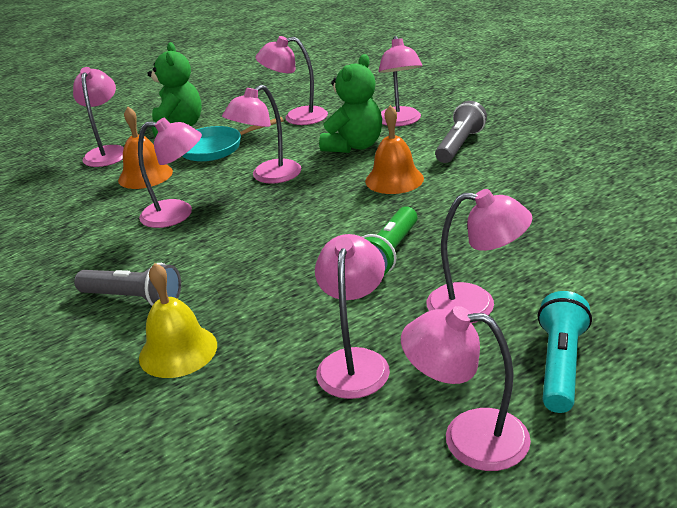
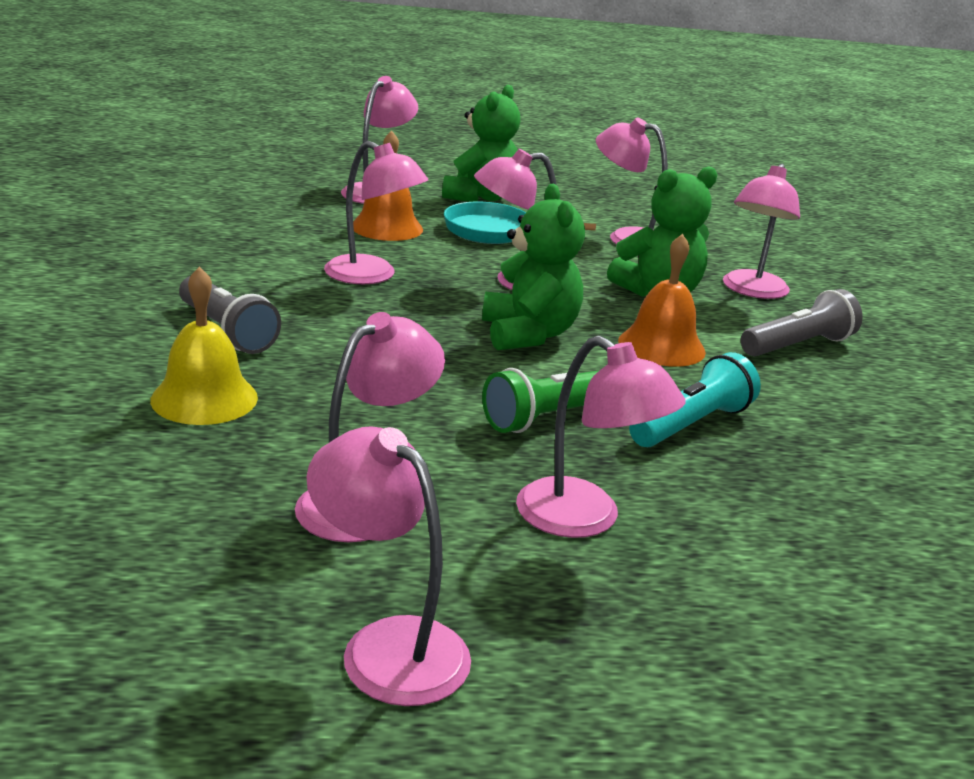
camera: 25 degrees right, 5 degrees down
turquoise flashlight [537,291,592,413] -> turquoise flashlight moved to [629,352,761,447]
none -> green teddy bear [482,184,585,350]

